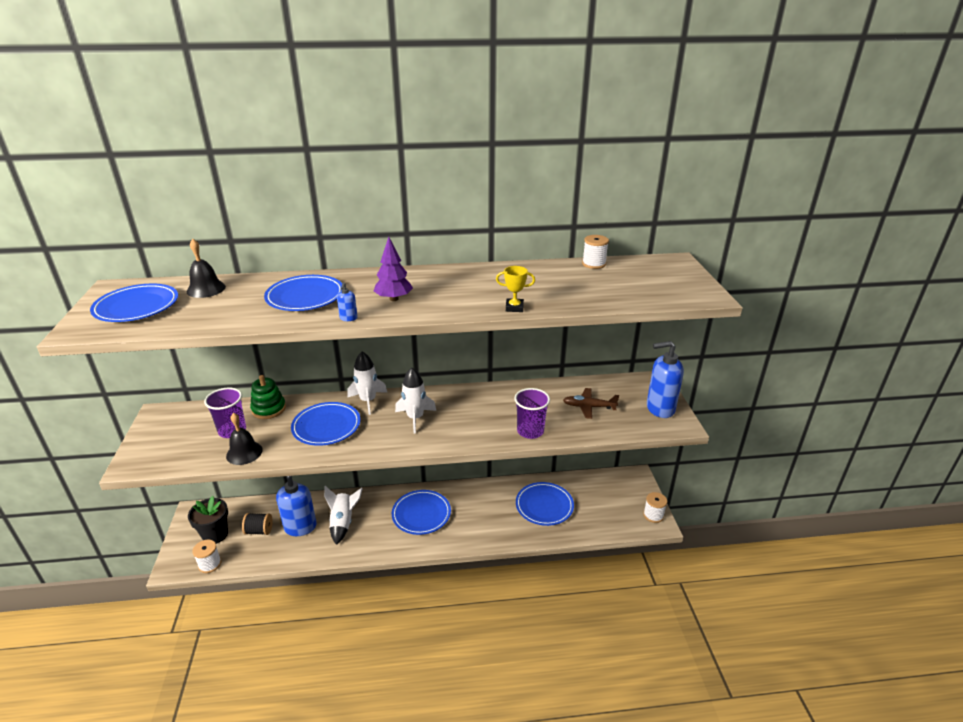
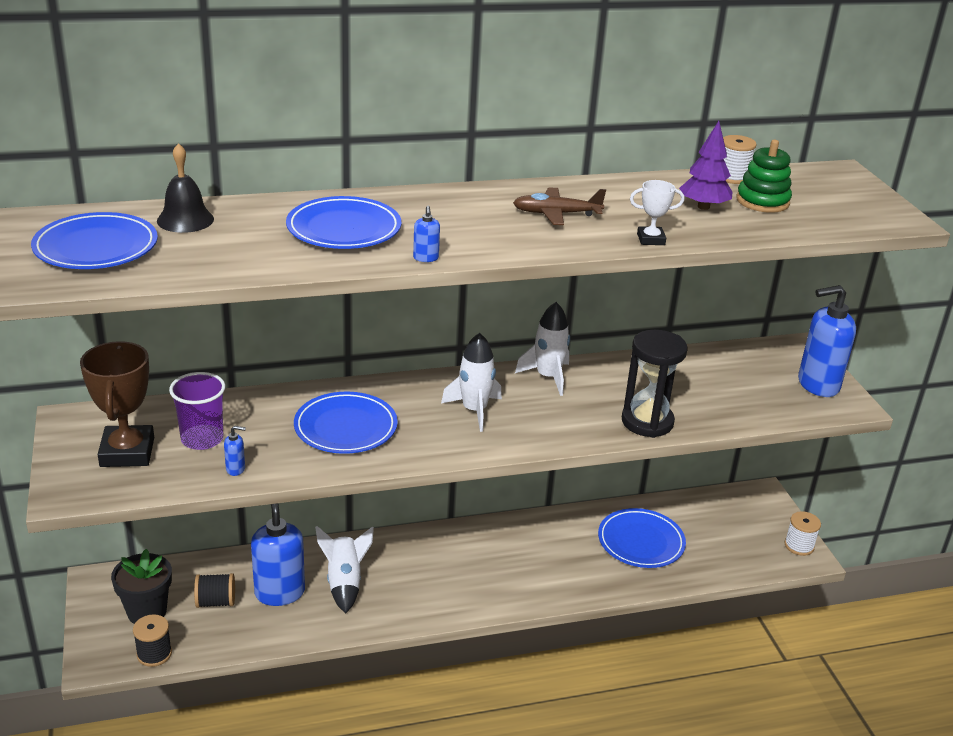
camera: 10 degrees left, 0 degrees up
white spool [192,540,221,573] -> black spool [133,614,172,667]
black bell [226,413,263,465] -> blue soap dispenser [224,426,246,476]
green stacking toy [250,375,286,419] -> green stacking toy moved to [736,140,792,213]
white rocket [347,352,387,415] -> white rocket moved to [515,302,570,396]
purple tree [374,237,413,301] -> purple tree moved to [679,121,732,210]
blue plate [392,490,451,535] -> none
yellow trophy [496,266,535,312] -> white trophy [630,180,684,245]
purple cup [514,388,550,439] -> black hourglass [622,330,688,438]
brown plane [563,388,619,419] -> brown plane moved to [513,187,606,225]
none -> brown trophy [80,341,154,467]

